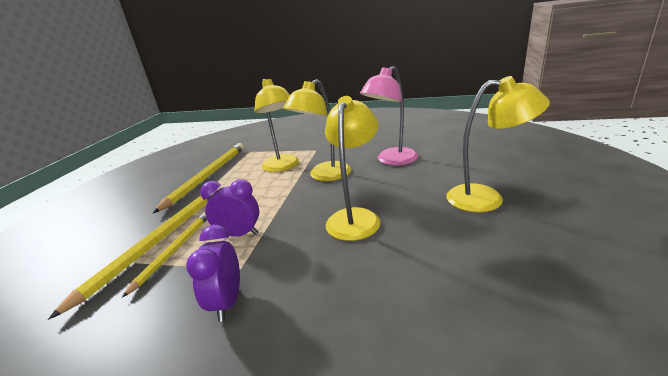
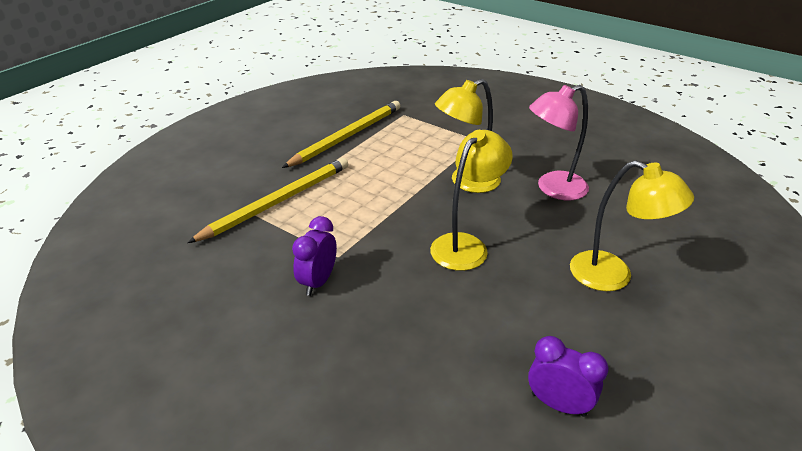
camera: 20 degrees right, 10 degrees up
yellow pencil [122,213,207,298] -> none
purple clock [200,179,259,237] -> purple clock moved to [528,336,609,417]
yellow lamp [254,79,299,172] -> none

